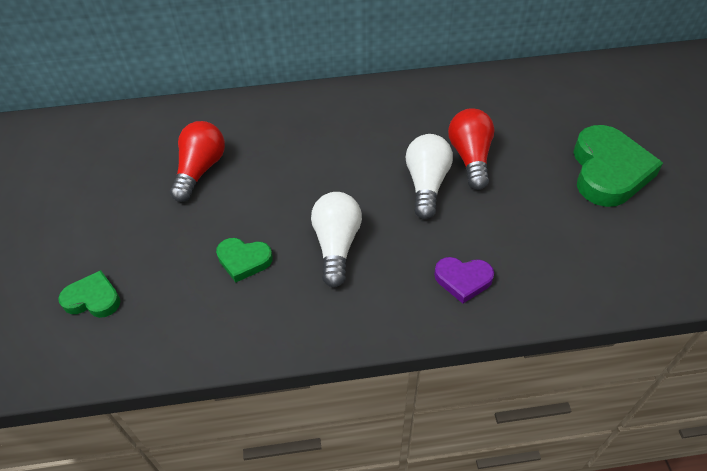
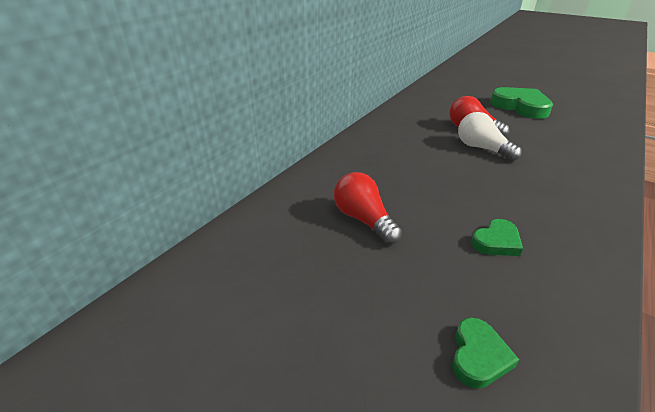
camera: 50 degrees left, 15 degrees down
green heart [58,270,120,318] -> green heart turned 150 degrees clockwise [452,318,519,389]
white light bulb [311,192,362,287] -> none
purple heart [434,257,494,304] -> none

